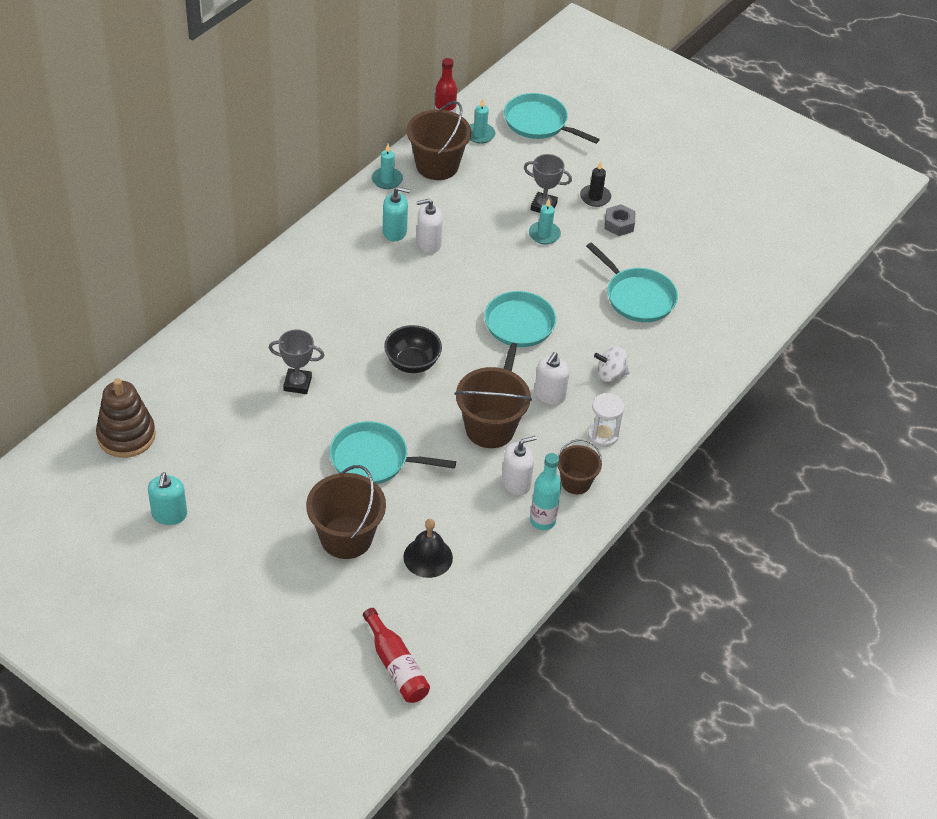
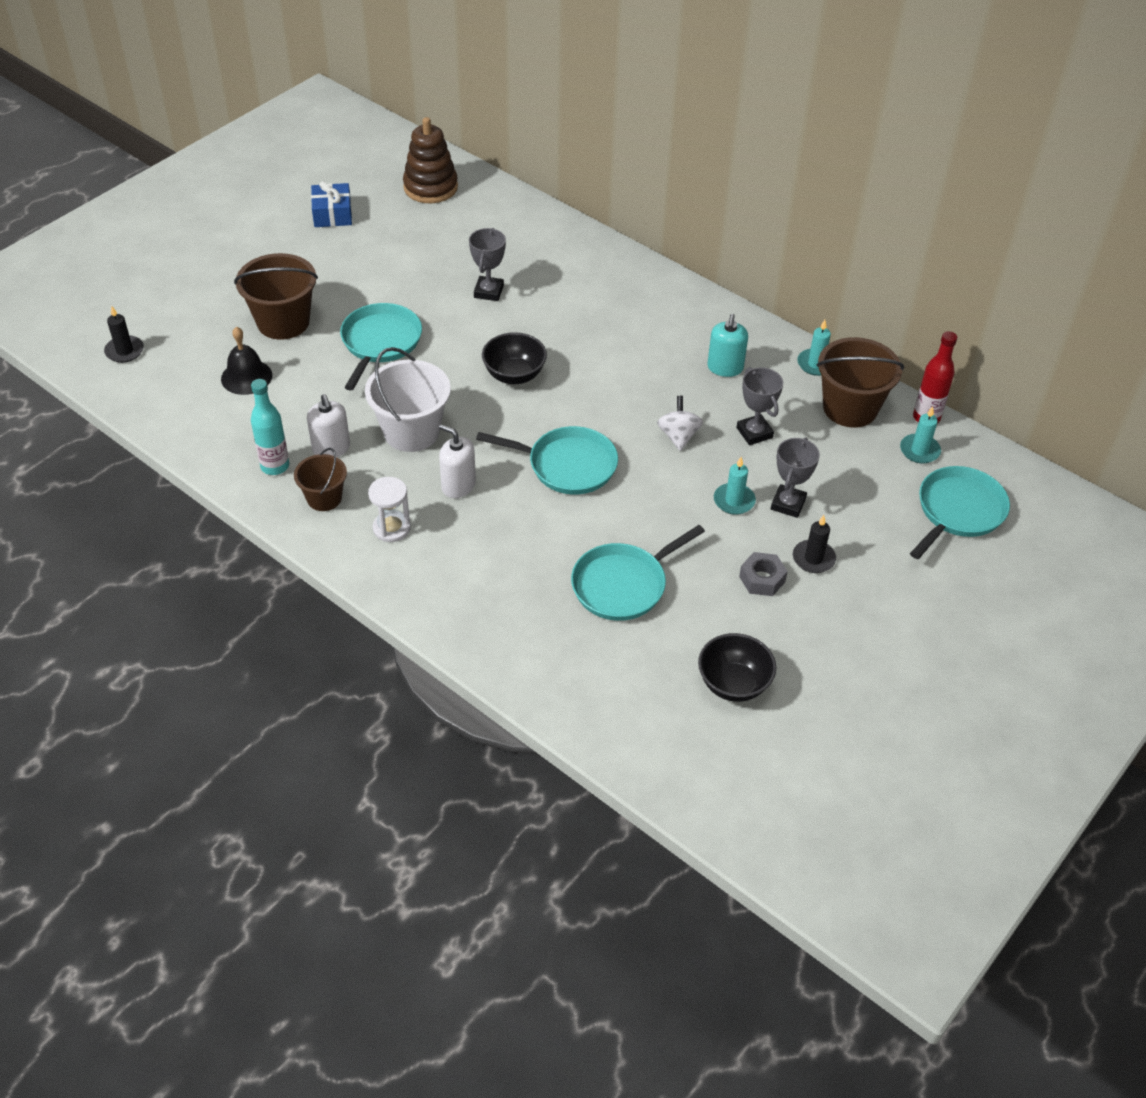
camera: 95 degrees right, 0 degrees up
turquoise soap dispenser [148,472,187,525] -> blue gift [311,181,352,227]
red bottle [363,608,430,703] -> black candle [104,306,144,363]
white soap dispenser [417,199,443,253] -> none
brown bucket [455,367,532,448] -> white bucket [365,347,451,452]
white spinning top [594,346,630,382] -> white spinning top moved to [657,396,703,451]
none -> black bowl [698,633,776,702]
none -> grey trophy [737,367,783,445]

